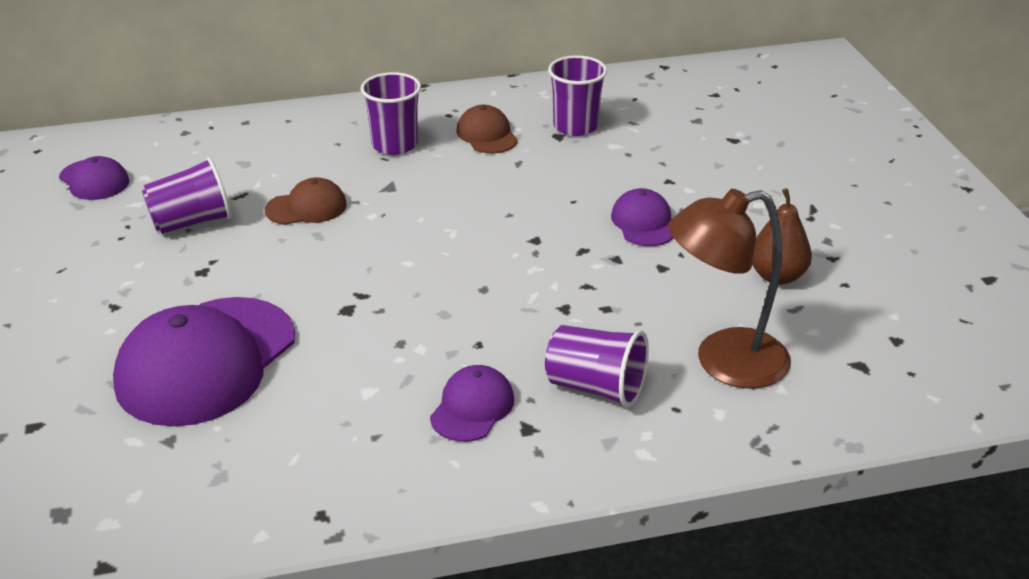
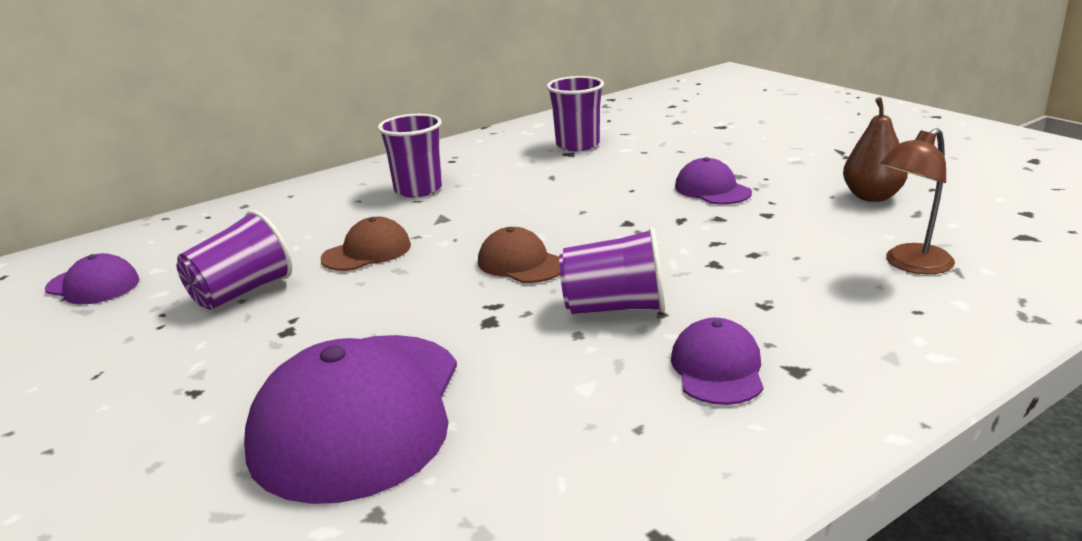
camera: 20 degrees left, 10 degrees down
brown cap [456,105,518,153] -> brown cap moved to [478,227,560,283]
purple cup [545,325,649,408] -> purple cup moved to [559,227,665,314]
brown lamp [668,189,791,389] -> brown lamp [880,128,955,274], size x0.65

